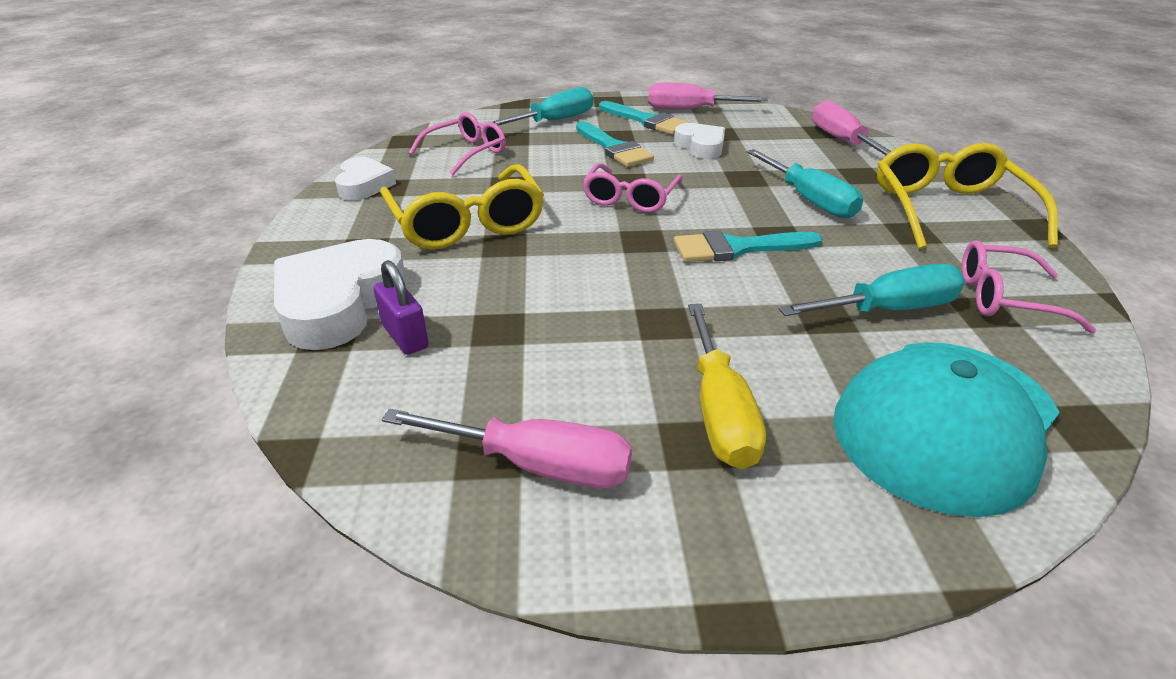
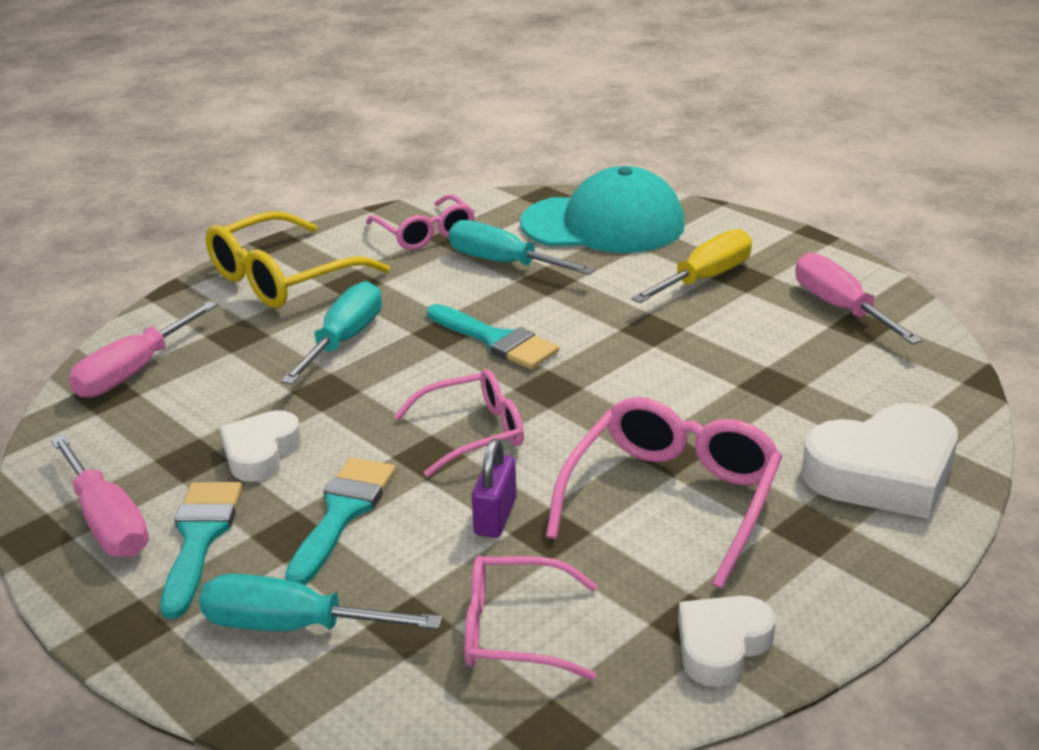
camera: 130 degrees left, 5 degrees down
purple padlock [374,260,429,355] -> purple padlock moved to [472,438,517,538]
yellow glasses [380,164,544,249] -> pink glasses [546,397,782,589]

